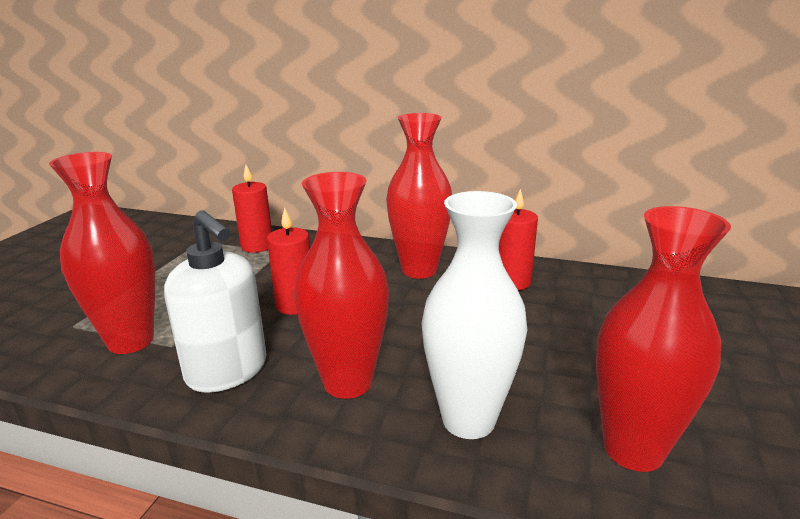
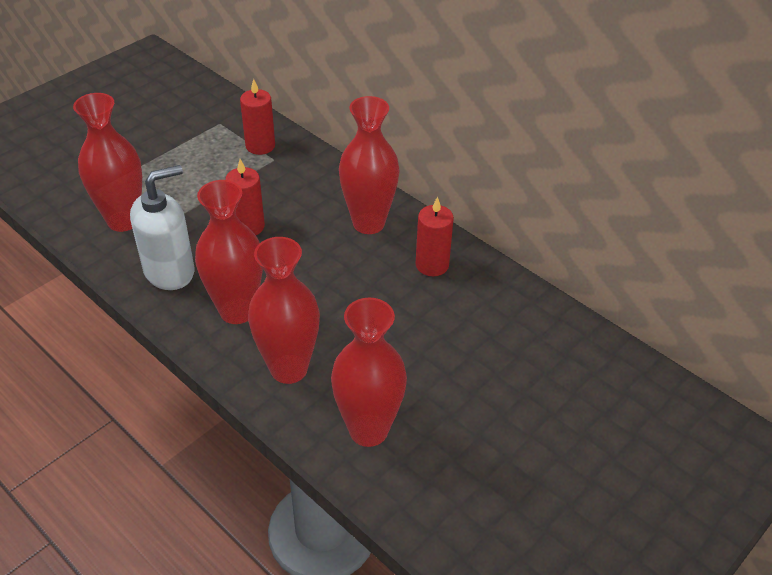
camera: 25 degrees right, 20 degrees up
white soap dispenser [164,210,267,393] -> white soap dispenser turned 105 degrees counterclockwise [130,165,194,290]
white vase [421,191,527,439] -> red vase [248,237,320,384]

